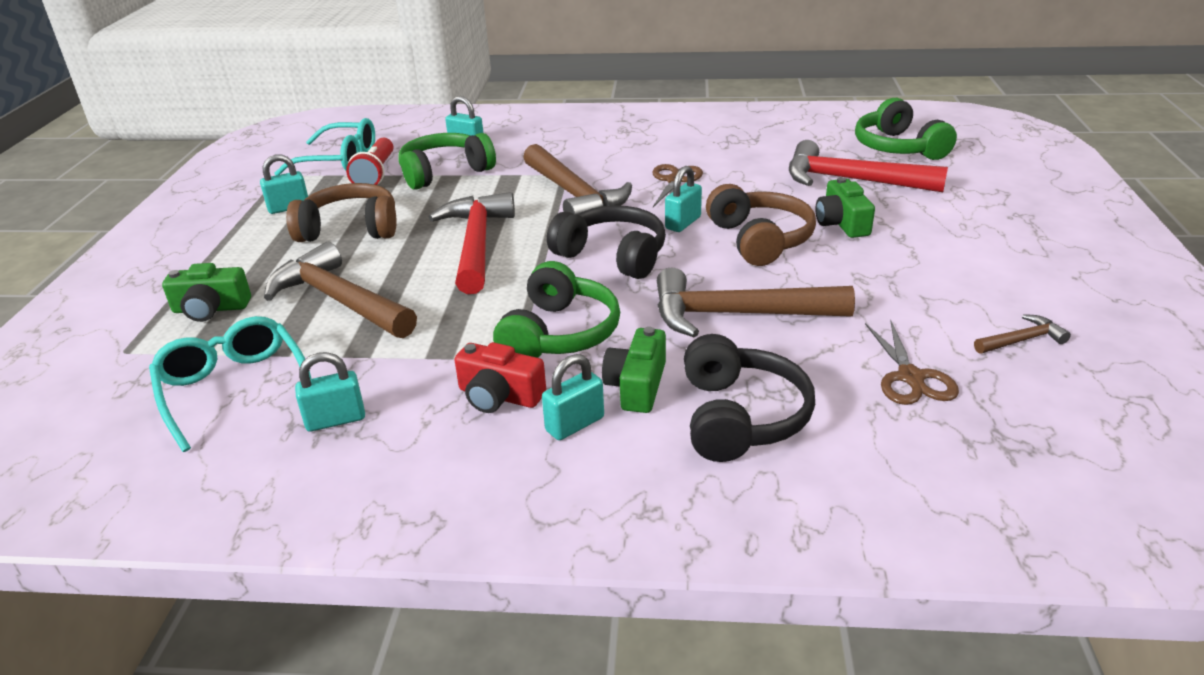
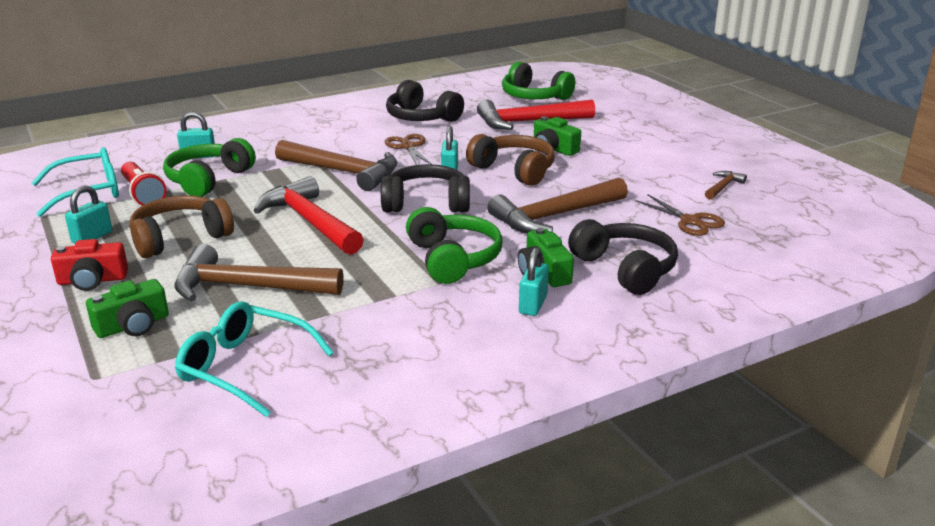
camera: 35 degrees left, 5 degrees down
turquoise padlock [295,352,365,431] -> none
red camera [454,342,546,413] -> red camera moved to [51,239,128,291]
none -> black headphones [386,80,464,122]

